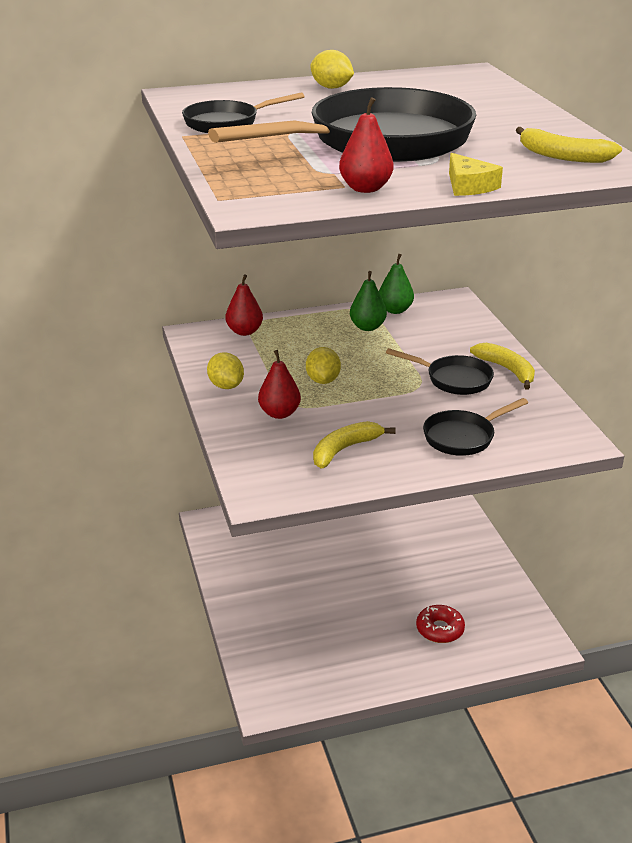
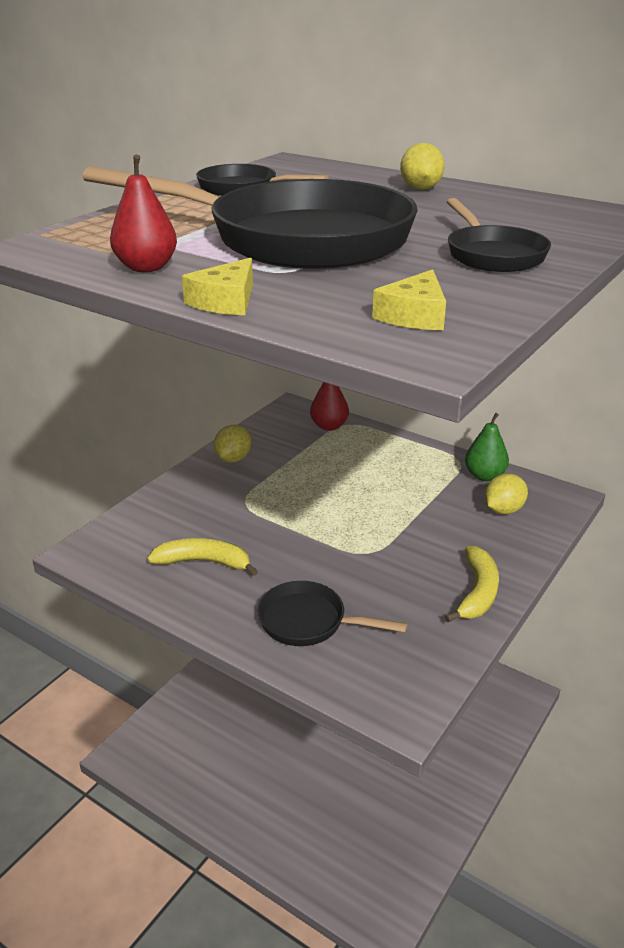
camera: 50 degrees right, 0 degrees up
red pear [258,350,301,419] -> none
yellow lemon [306,347,341,384] -> yellow lemon moved to [484,474,528,514]
green pear [350,271,387,331] -> none
black pan [386,348,494,395] -> black pan moved to [447,198,551,272]
red donut [416,605,465,643] -> none
yellow banana [516,127,622,163] -> yellow cheese [372,269,446,330]

